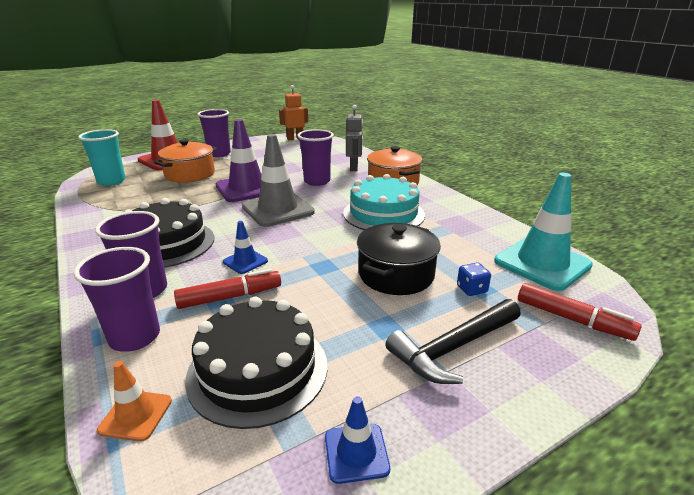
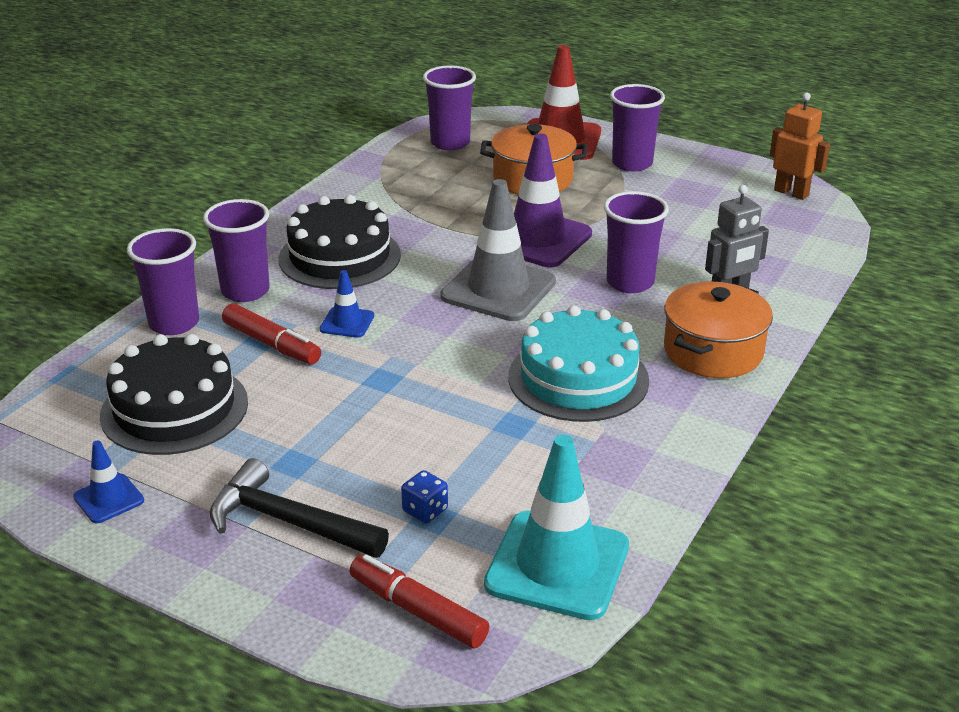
camera: 60 degrees right, 5 degrees up
turquoise cup [78,129,126,186] -> purple cup [423,66,476,151]
orange traffic cone [97,361,172,442] -> none
black pot [357,223,441,295] -> none
red marker [518,283,642,341] -> red marker turned 120 degrees clockwise [350,554,489,648]

